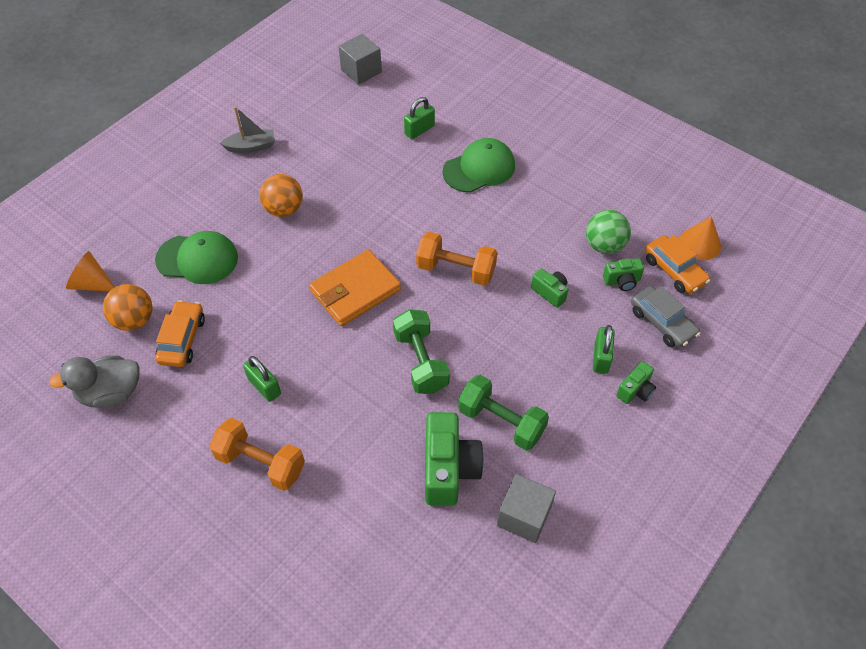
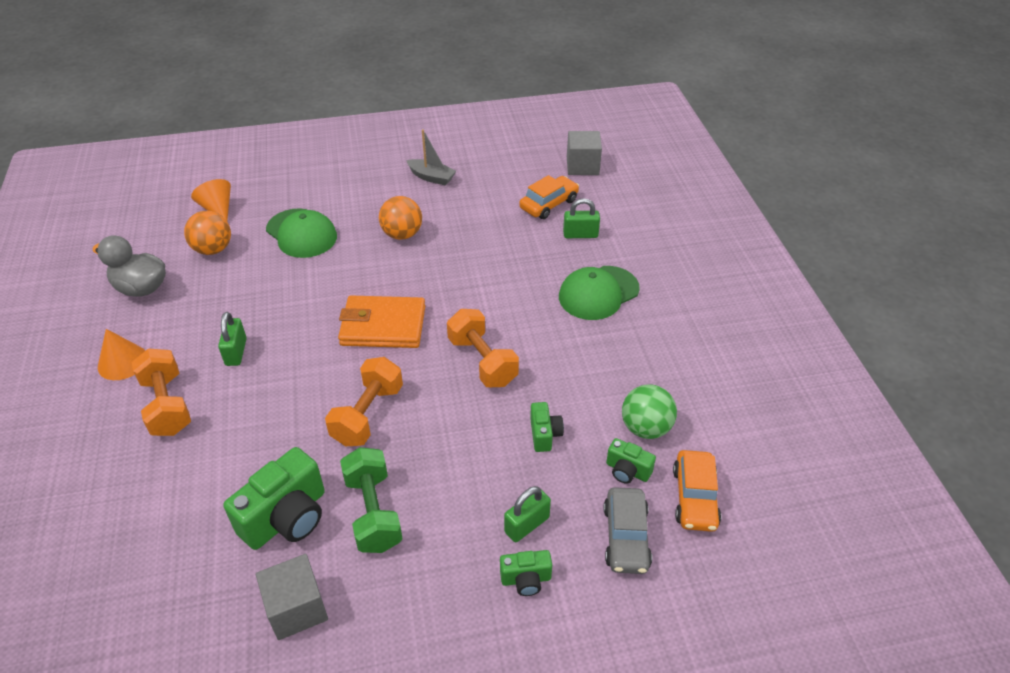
camera: 40 degrees right, 10 degrees down
orange car [155,300,205,367] -> orange car moved to [519,175,579,219]
green dumbbell [393,309,450,394] -> orange dumbbell [325,357,403,446]
green cap [442,138,515,193] -> green cap turned 135 degrees clockwise [559,266,640,320]
orange cone [680,216,721,260] -> orange cone moved to [98,329,145,380]

